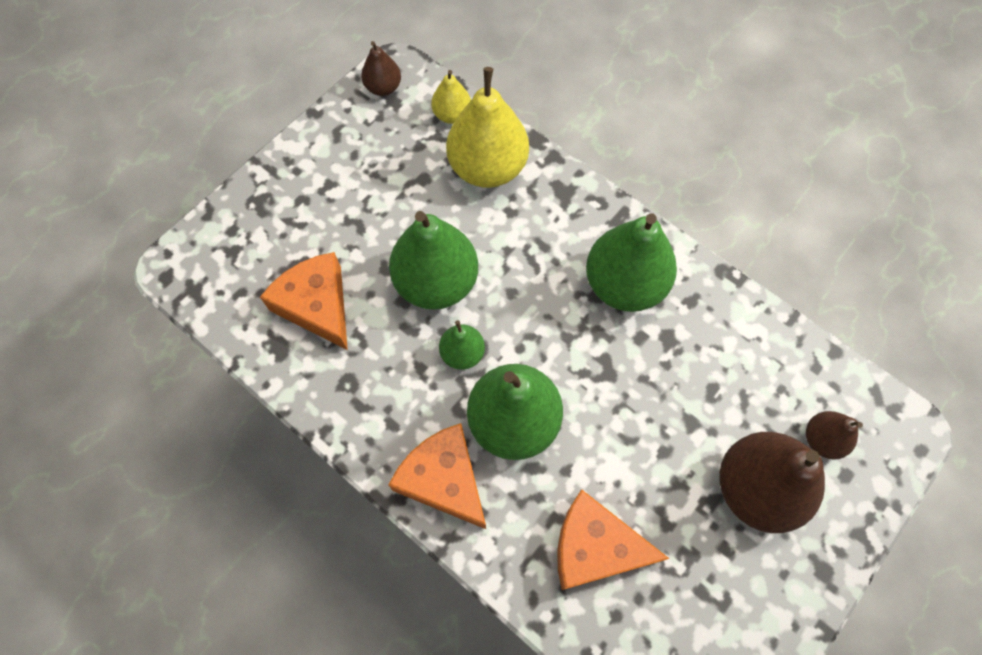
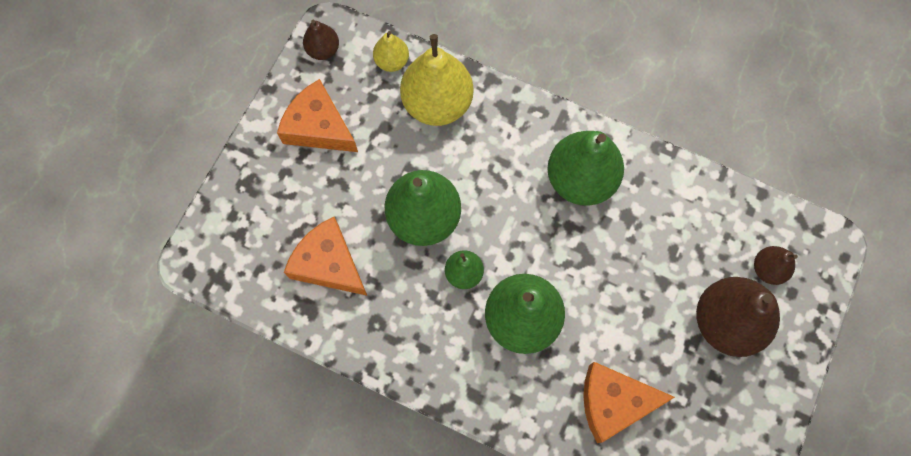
camera: 15 degrees left, 5 degrees up
orange cheese [388,423,486,529] -> orange cheese moved to [277,79,358,152]

